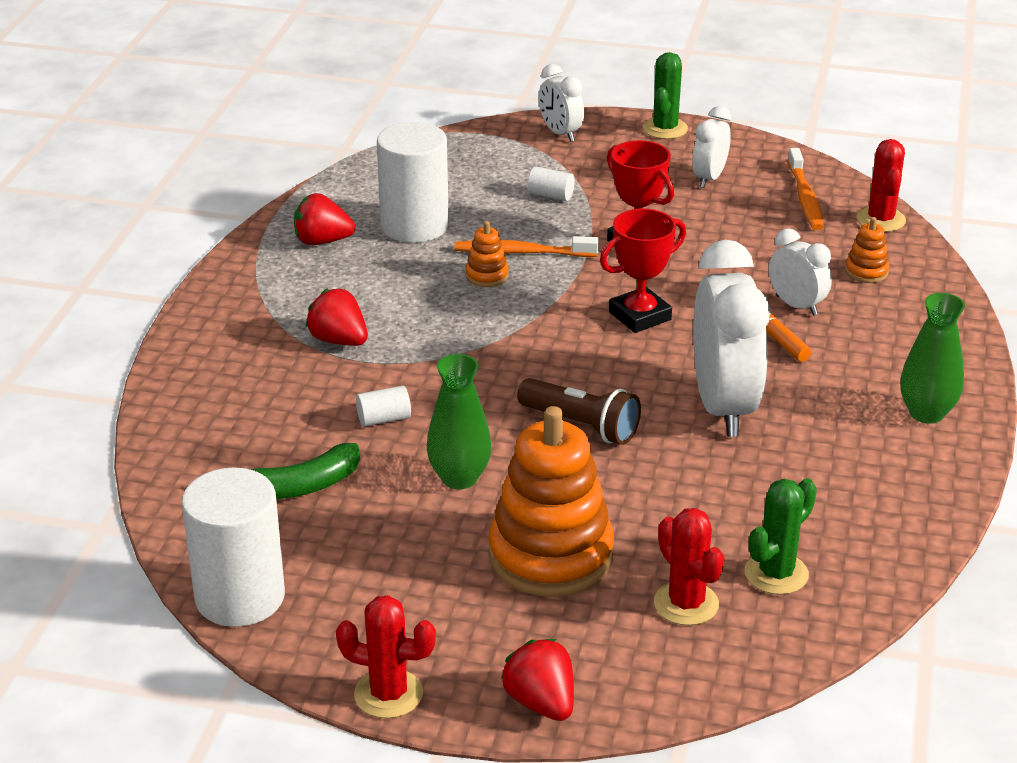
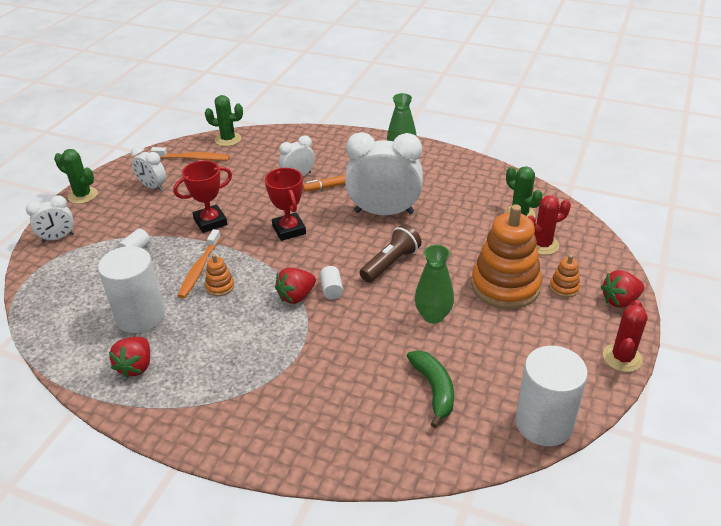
camera: 80 degrees left, 5 degrees up
red strawberry [305,289,368,346] -> red strawberry moved to [275,268,316,304]
white cylinder [356,386,411,427] -> white cylinder moved to [320,266,343,299]
orange stacking toy [845,217,889,283] -> orange stacking toy moved to [550,255,580,298]
red cactus [857,139,906,232] -> green cactus [205,95,243,146]

